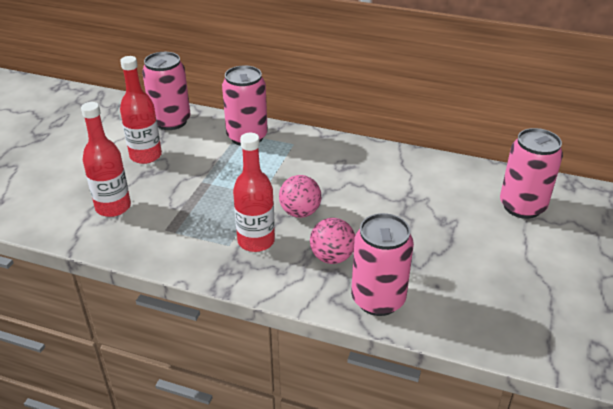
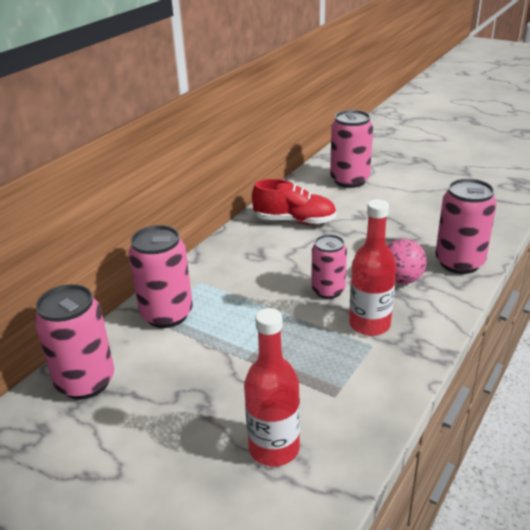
camera: 75 degrees left, 5 degrees down
red bottle [120,56,162,164] -> none
pink ball [279,175,321,218] -> pink can [312,234,347,299]
none -> red shoe [252,179,337,225]

